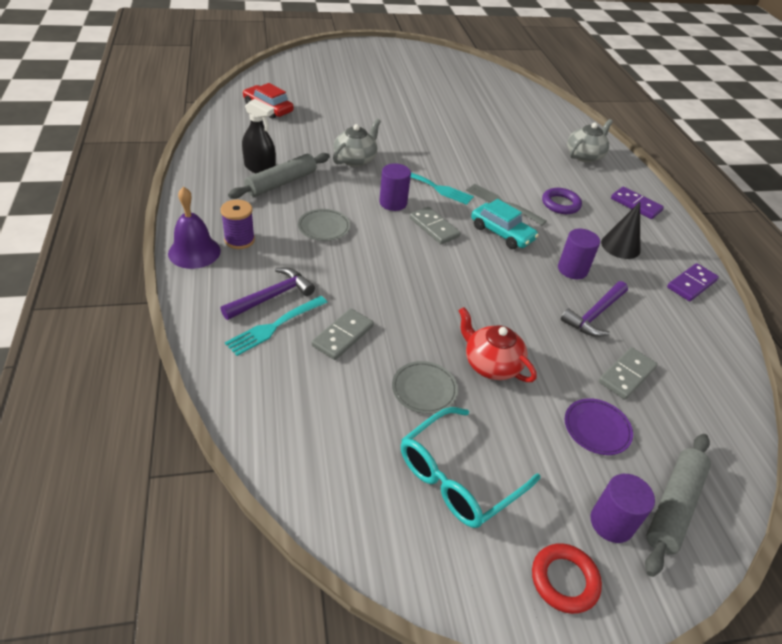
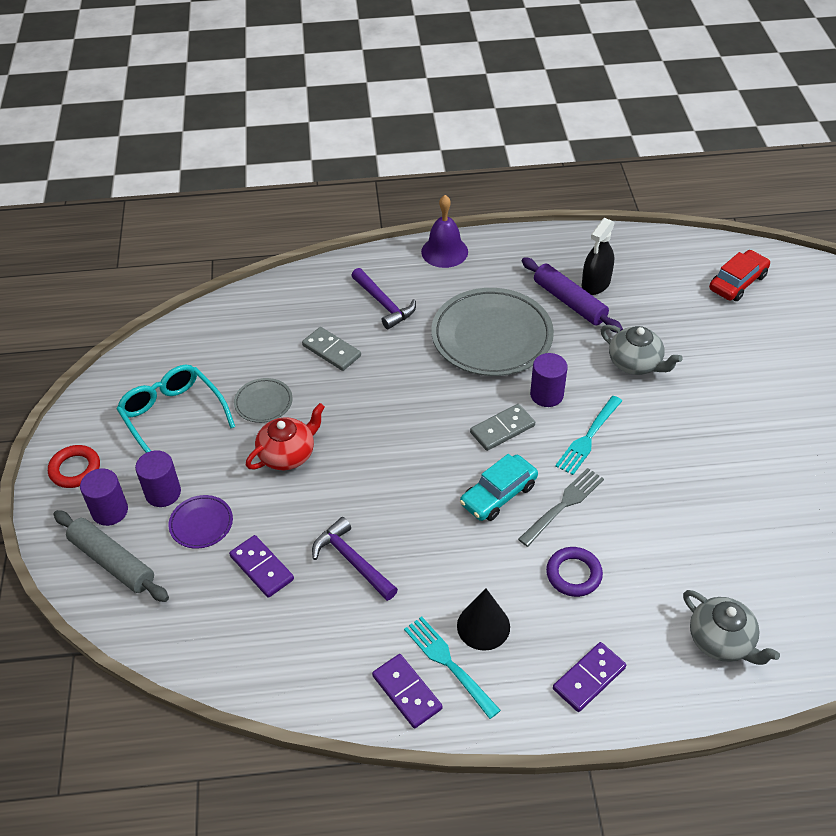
camera: 100 degrees right, 5 degrees up
purple spool [221,200,255,249] -> none
turquoise fork [225,296,328,356] -> turquoise fork moved to [404,616,501,719]
grey rolling pin [228,153,330,199] -> purple rolling pin [522,257,623,333]
grey plate [298,209,350,241] -> grey plate [431,288,554,376], size x2.19
purple cylinder [558,229,600,279] -> purple cylinder moved to [135,450,181,507]
grey domino [599,347,657,400] -> purple domino [229,535,294,598]

